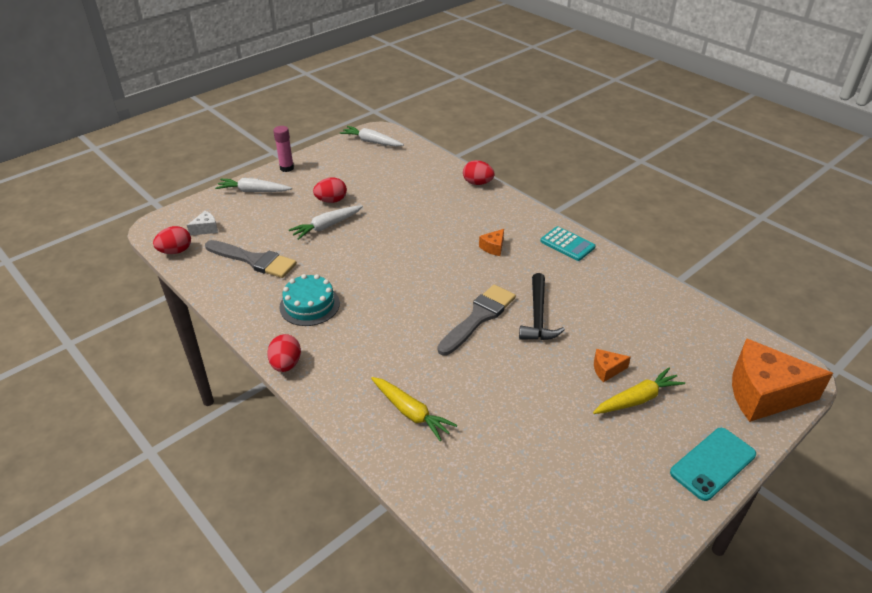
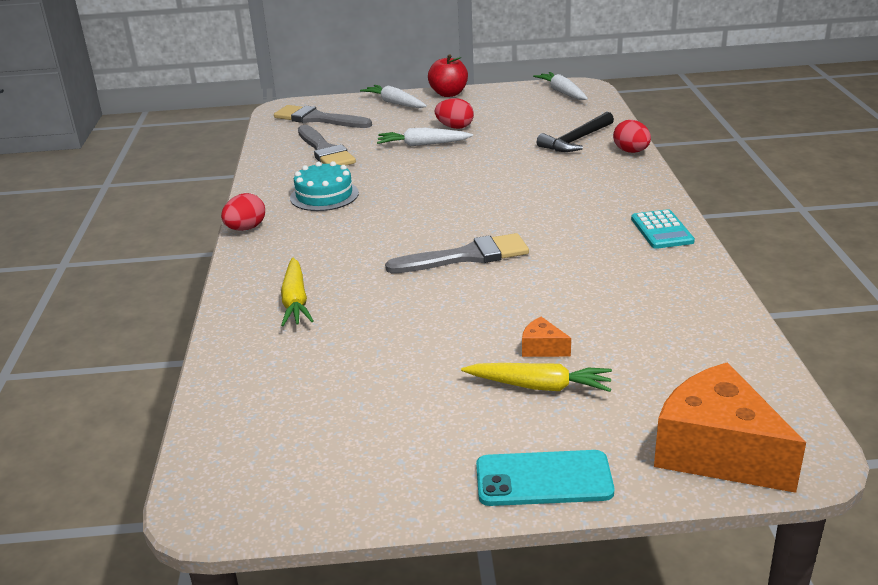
camera: 40 degrees right, 10 degrees down
red egg [153,226,191,254] -> none
white cheese [187,211,218,236] -> grey brush [274,105,372,128]
pink glue stick [273,126,294,172] -> red apple [428,54,468,97]
orange cheese [479,229,504,256] -> none
black hammer [519,273,565,340] -> black hammer moved to [537,112,614,152]

